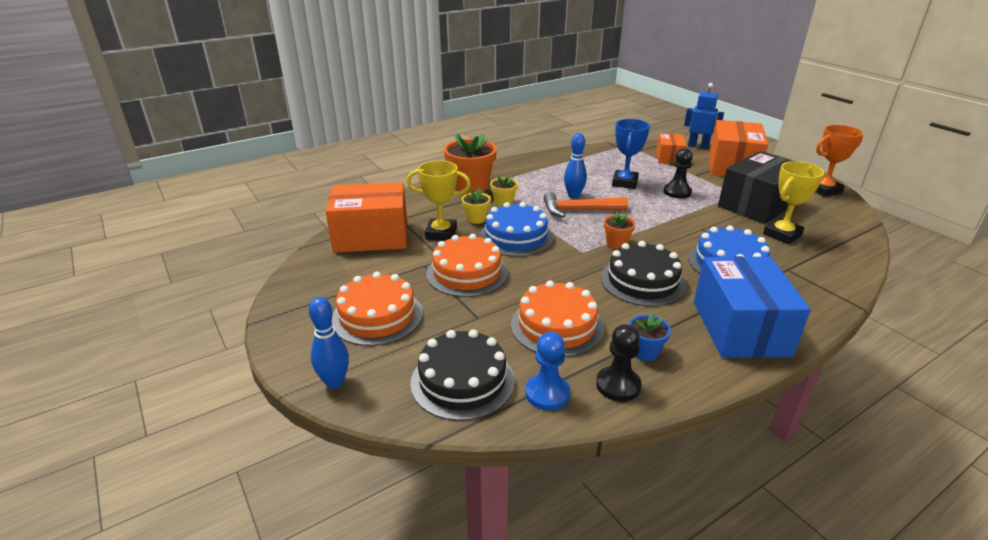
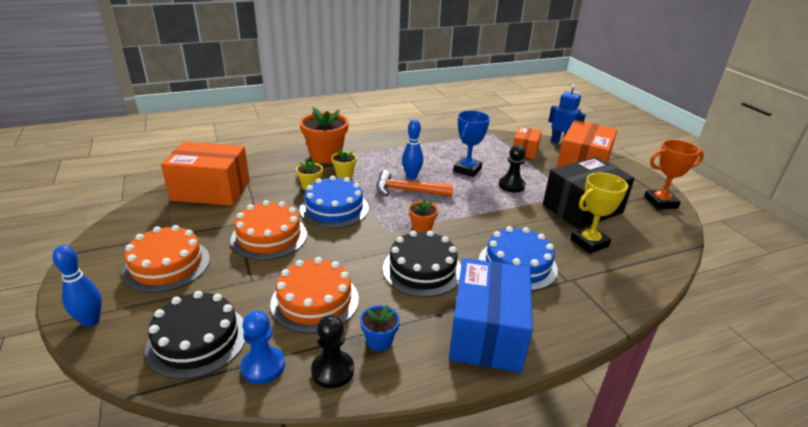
camera: 10 degrees right, 0 degrees up
yellow trophy [407,160,471,241] -> none

